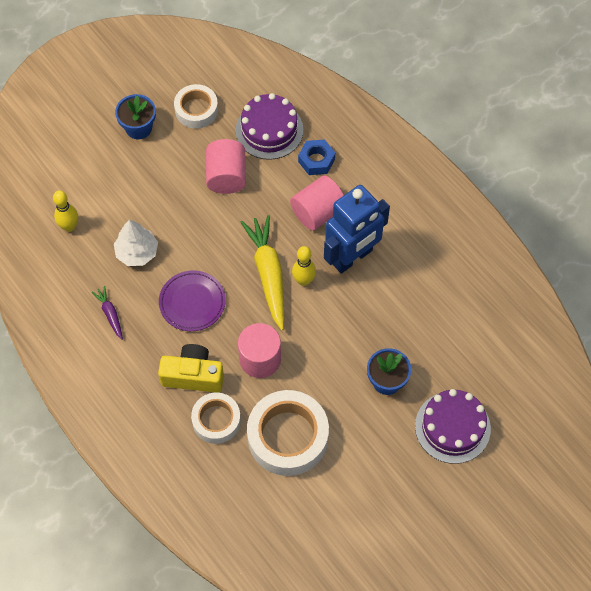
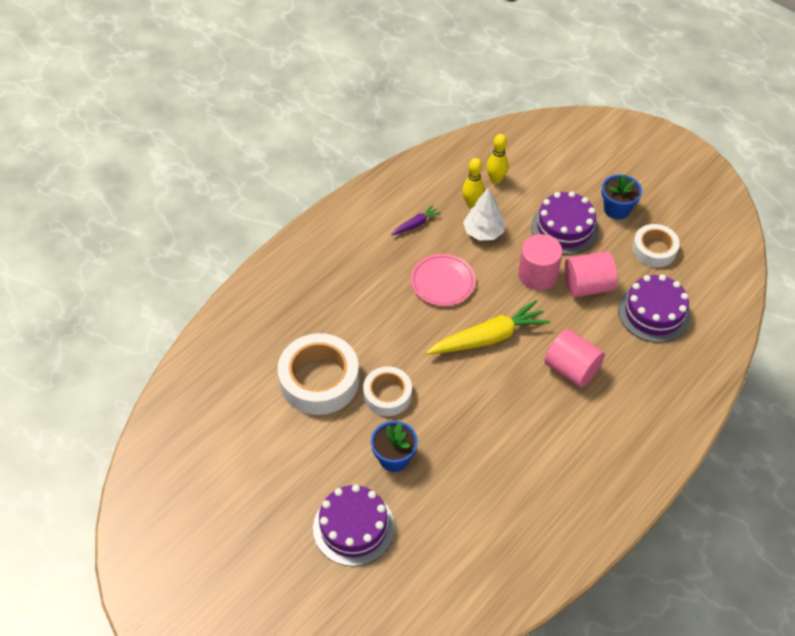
camera: 80 degrees right, 10 degrees down
yellow camera [158,344,224,393] -> none
purple plate [159,270,226,331] -> pink plate [411,254,476,306]
white tape [191,393,241,444] -> white tape moved to [363,366,412,416]
pink cylinder [238,323,281,378] -> pink cylinder moved to [518,234,563,290]
yellow bowling pin [292,246,316,286] -> yellow bowling pin moved to [462,158,485,208]
blue nut [298,139,335,175] -> none
blue robot [324,185,390,274] -> none
none -> purple cake [531,191,599,255]

